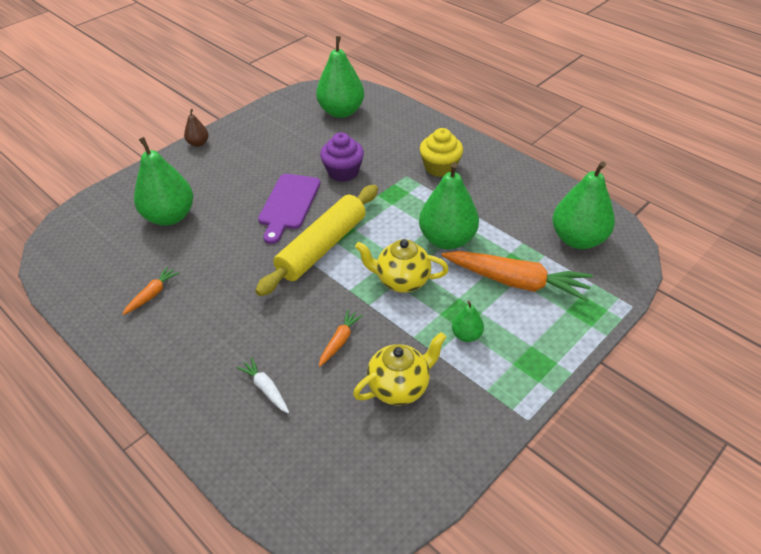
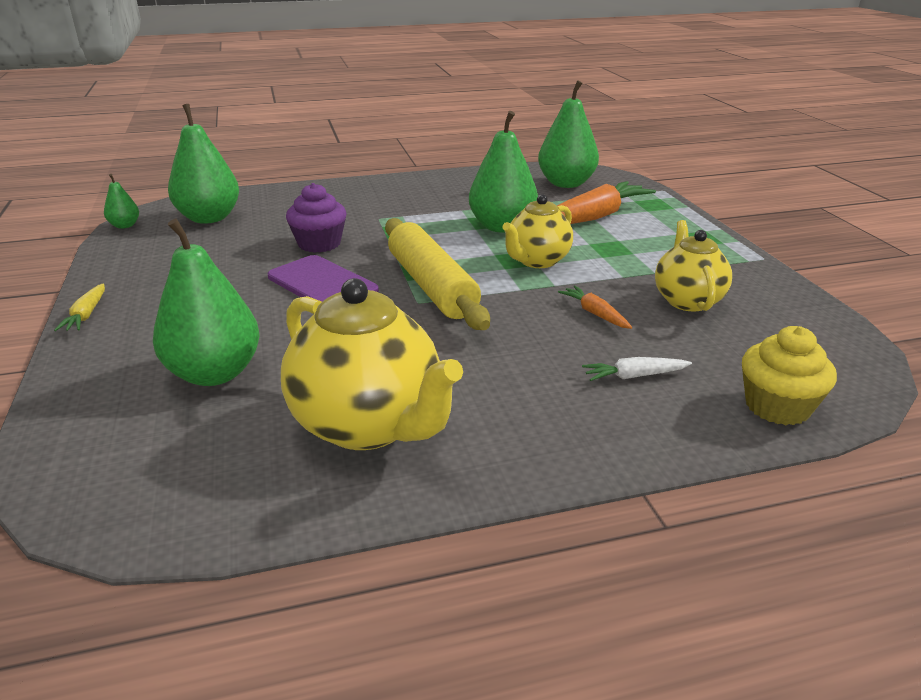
camera: 60 degrees left, 15 degrees down
orange carrot [123,266,180,315] -> yellow teapot [281,278,463,450]
brown pear [184,109,209,147] -> yellow carrot [54,283,105,331]
yellow cupcake [420,128,463,177] -> yellow cupcake moved to [742,326,837,425]
green pear [452,301,484,342] -> green pear moved to [104,174,139,229]

